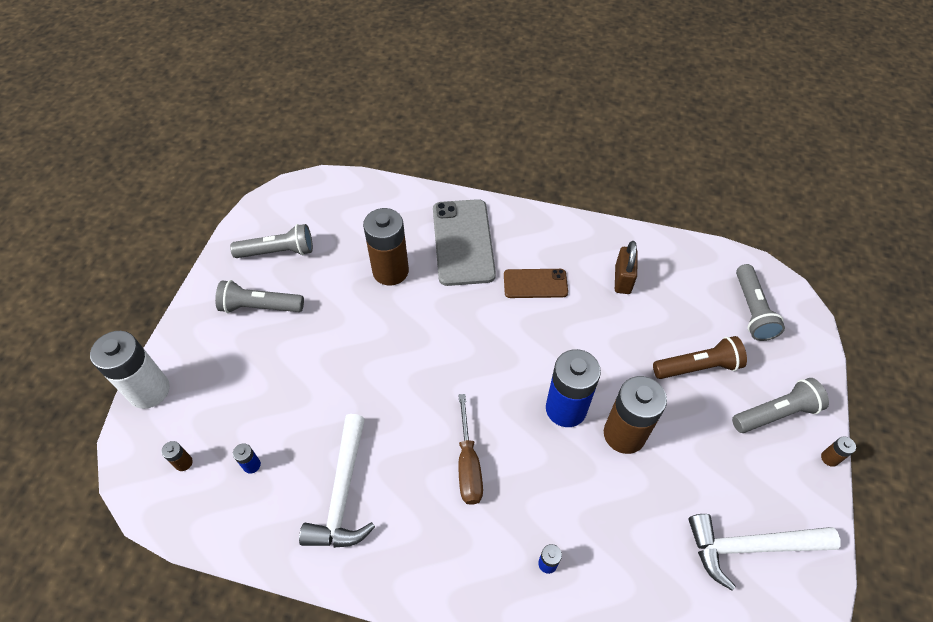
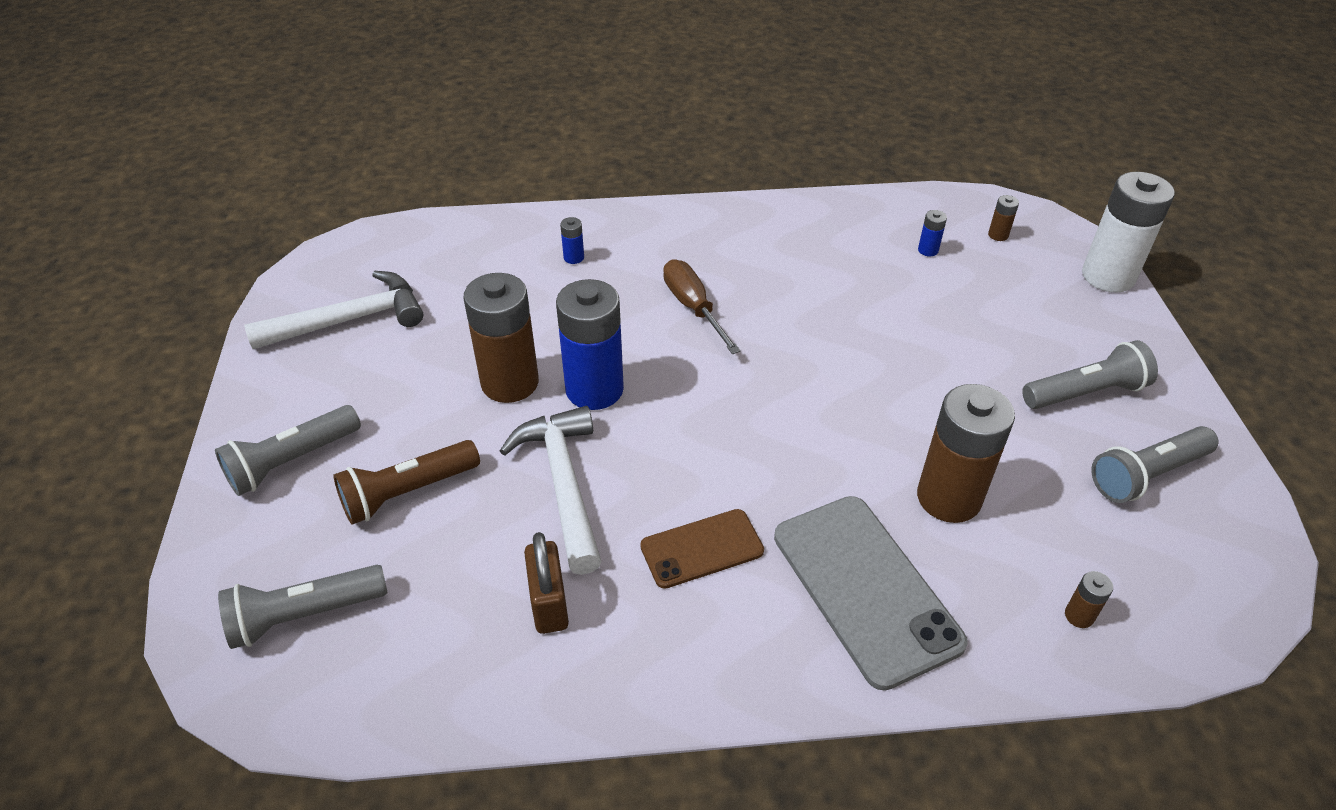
camera: 160 degrees right, 10 degrees down
white hammer [299,414,375,548] -> white hammer moved to [500,406,602,575]
grey flashlight [736,264,785,341] -> grey flashlight turned 90 degrees counterclockwise [218,565,387,649]
brown battery [821,436,856,467] -> brown battery moved to [1065,571,1113,628]

